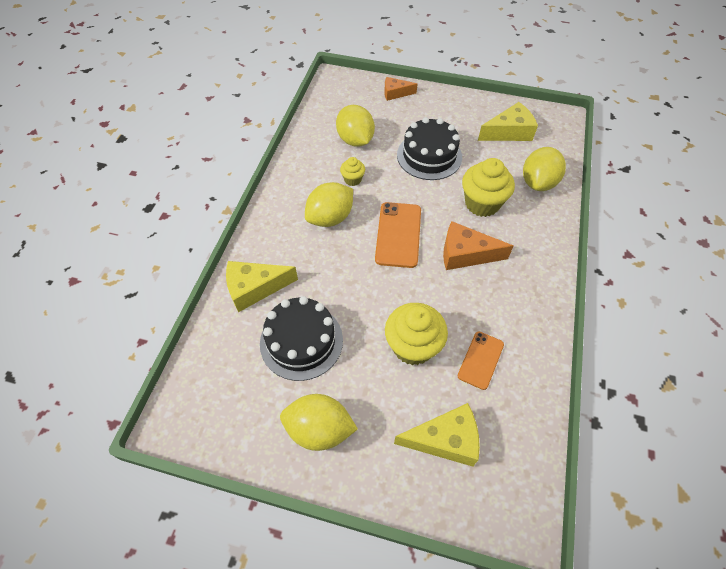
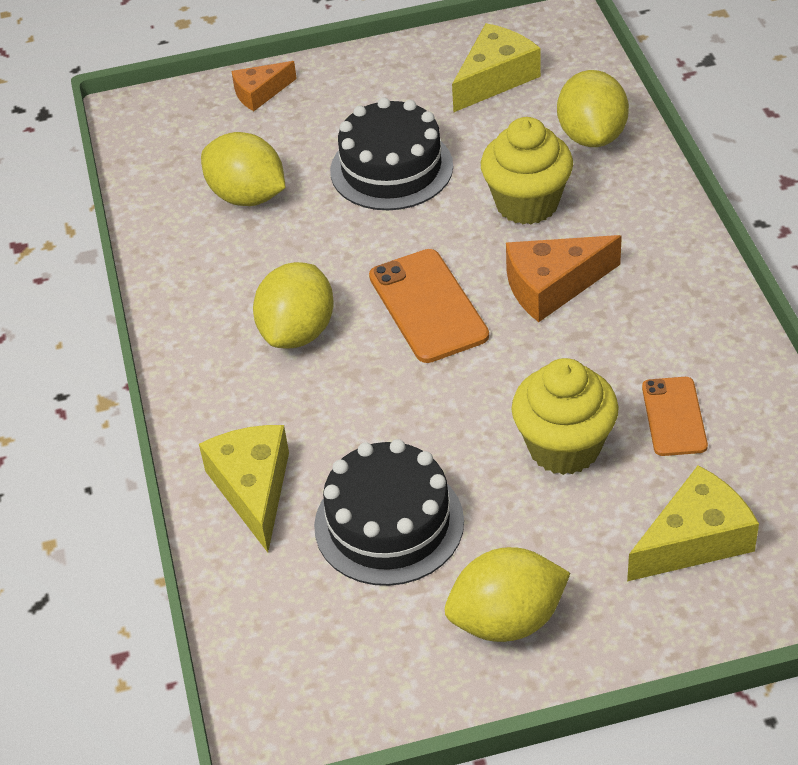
camera: 25 degrees left, 10 degrees down
yellow cheese [226,261,298,312] -> yellow cheese turned 120 degrees clockwise [199,425,289,552]
yellow cupcake [340,157,365,186] -> none

